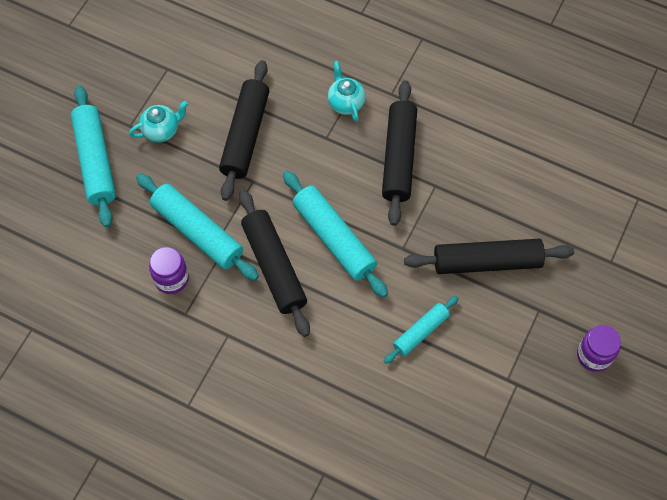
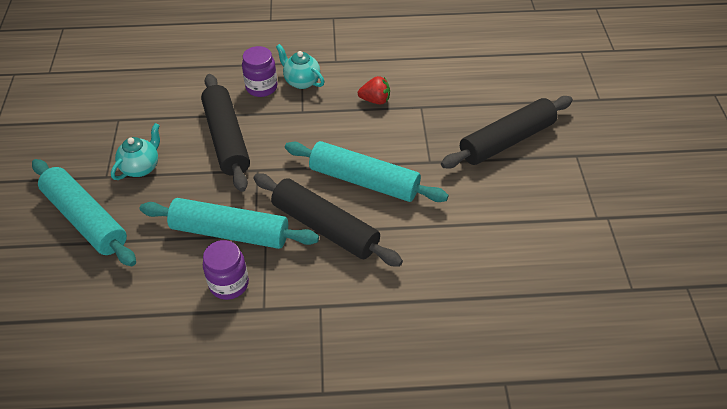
camera: 30 degrees left, 15 degrees down
black rolling pin [382,80,417,226] -> red strawberry [358,76,390,104]
turquoise rolling pin [384,296,459,364] -> none
purple jar [577,325,621,372] -> purple jar moved to [242,46,277,97]

